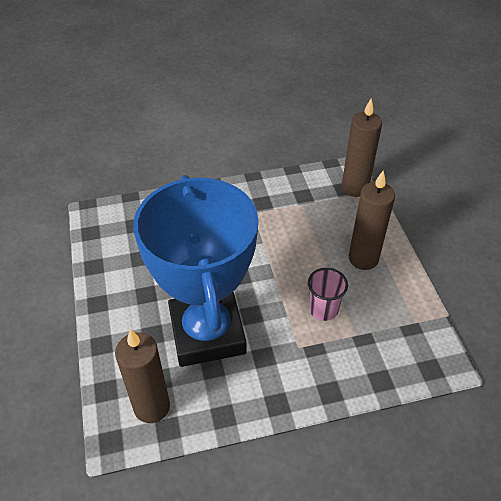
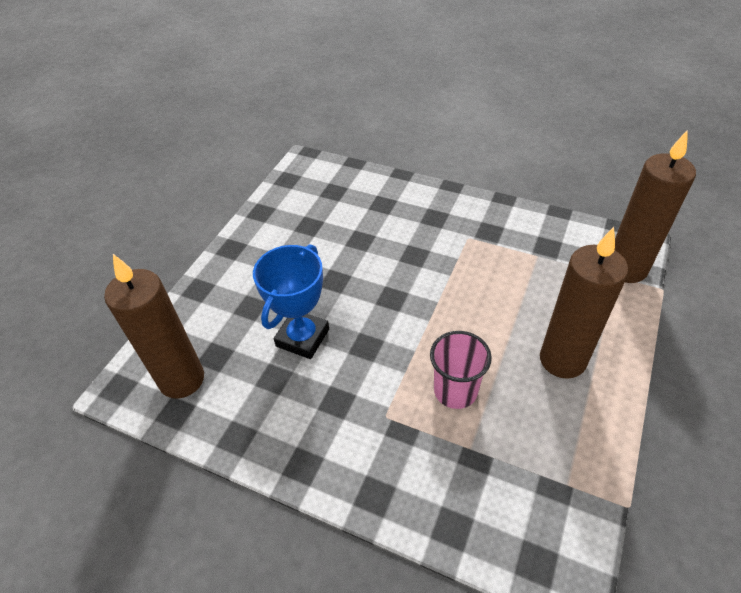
camera: 40 degrees right, 0 degrees up
blue trophy [133,175,259,367] -> blue trophy [253,244,329,359], size x0.47

